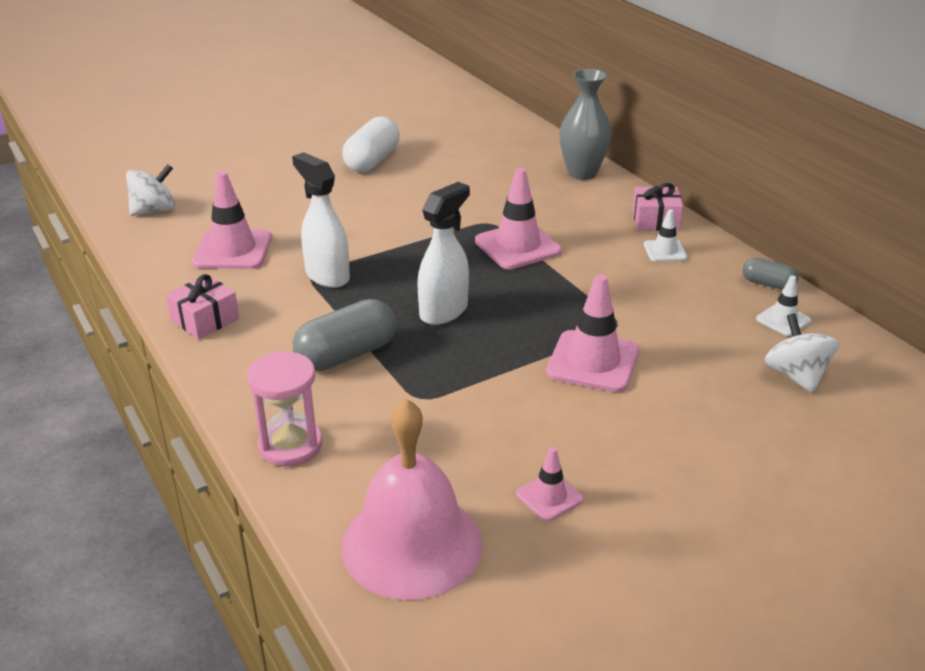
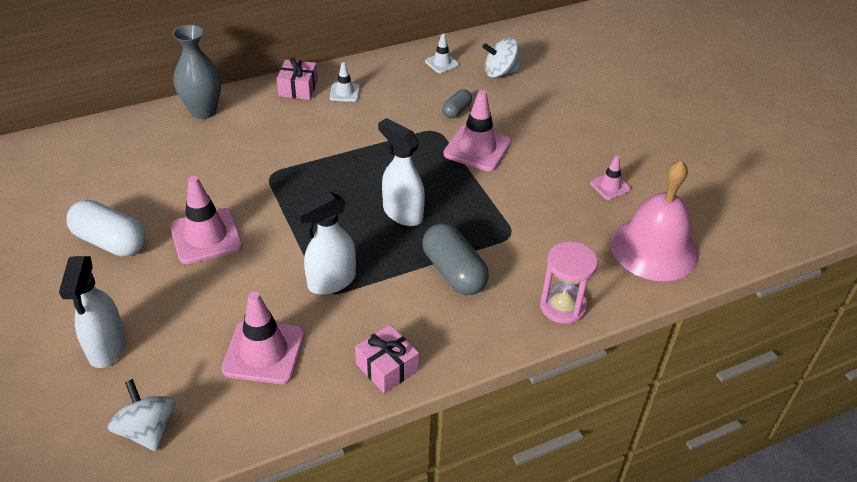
camera: 85 degrees left, 10 degrees up
pink traffic cone [475,168,562,269] -> pink traffic cone moved to [170,176,243,264]
grey capsule [742,258,799,290] -> grey capsule moved to [442,90,472,119]
none -> white spray bottle [59,256,126,368]

